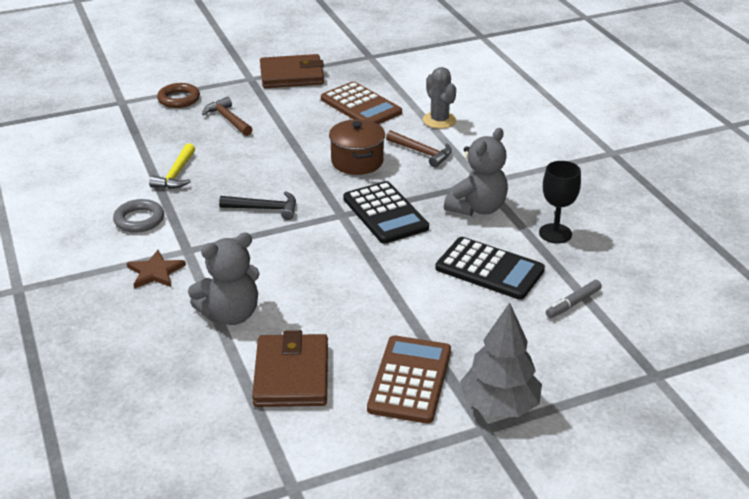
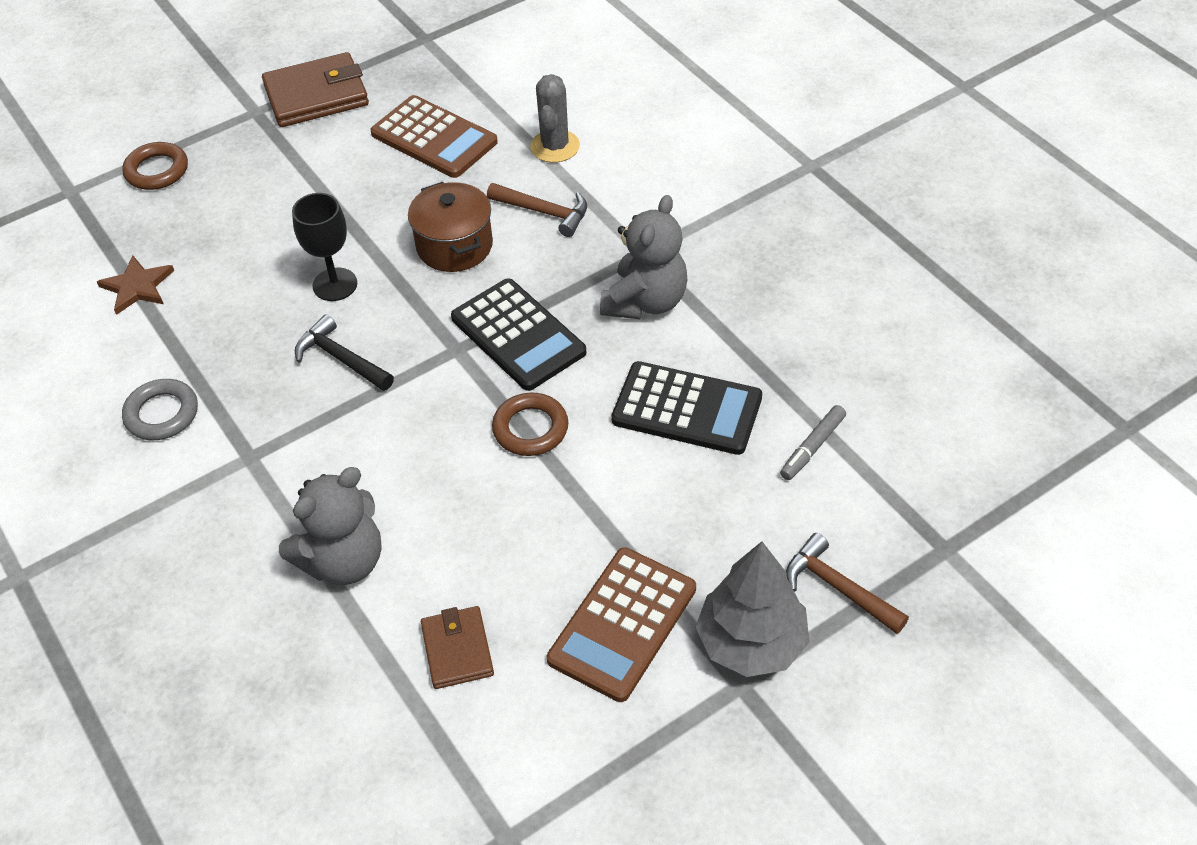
camera: 10 degrees left, 15 degrees up
brown star [127,250,186,289] -> brown star moved to [97,255,174,315]
yellow hammer [149,143,195,189] -> none
brown hammer [202,97,253,136] -> brown hammer moved to [786,533,909,634]
black hammer [219,191,296,220] -> black hammer turned 135 degrees counterclockwise [295,314,394,391]
brown wallet [252,330,328,407] -> brown wallet [421,606,494,689], size x0.60
brown calculator [367,336,451,424] -> brown calculator turned 150 degrees counterclockwise [547,547,696,702]
grey cactus [423,67,456,129] -> grey cactus turned 45 degrees clockwise [530,74,580,163]
black goblet [539,161,581,244] -> black goblet moved to [292,193,357,301]
none -> brown ring [492,393,568,456]

